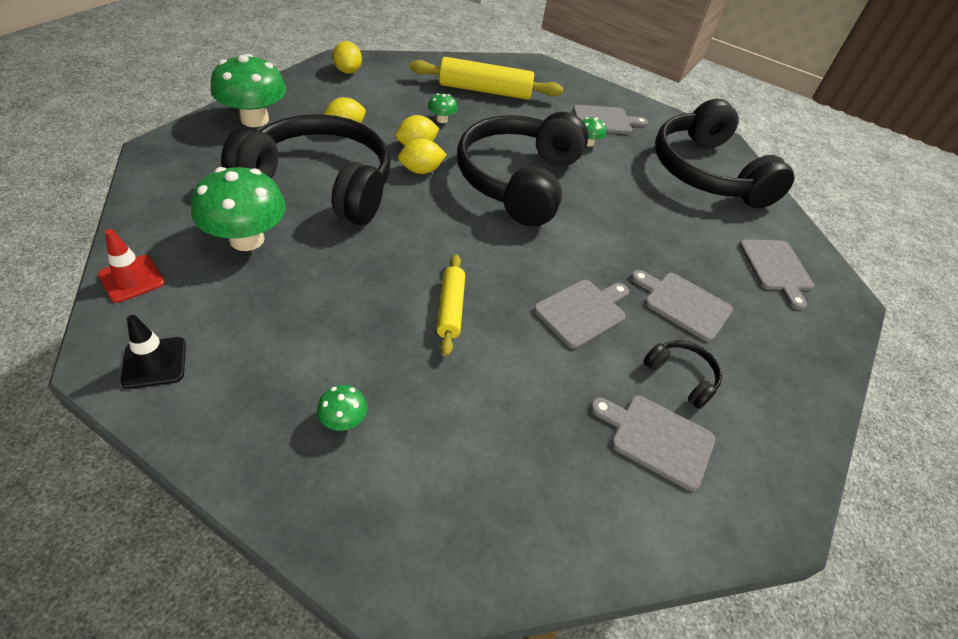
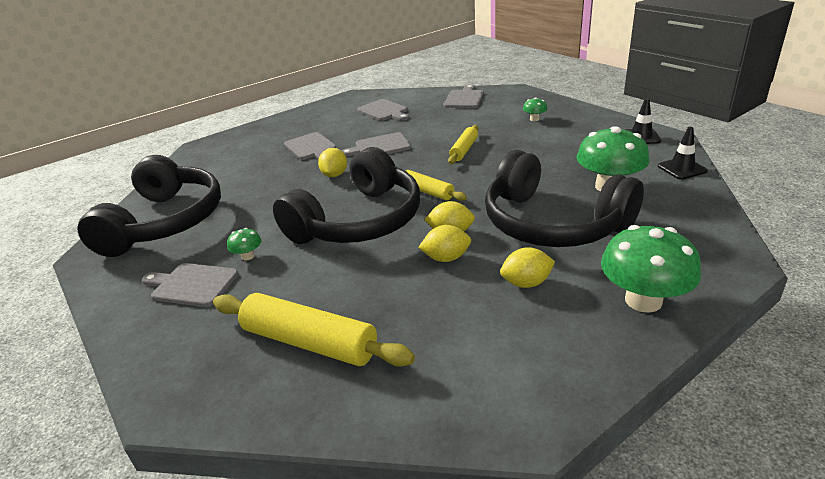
camera: 150 degrees left, 15 degrees down
red traffic cone [98,229,165,303] -> black traffic cone [658,127,708,180]
yellow lemon [333,41,362,74] -> yellow lemon moved to [318,148,347,177]
green mushroom [428,93,458,123] -> none
black headphones [643,340,722,409] -> none
grey cutting board [739,239,814,310] -> grey cutting board moved to [444,84,484,108]
none -> yellow rolling pin [405,170,467,201]

